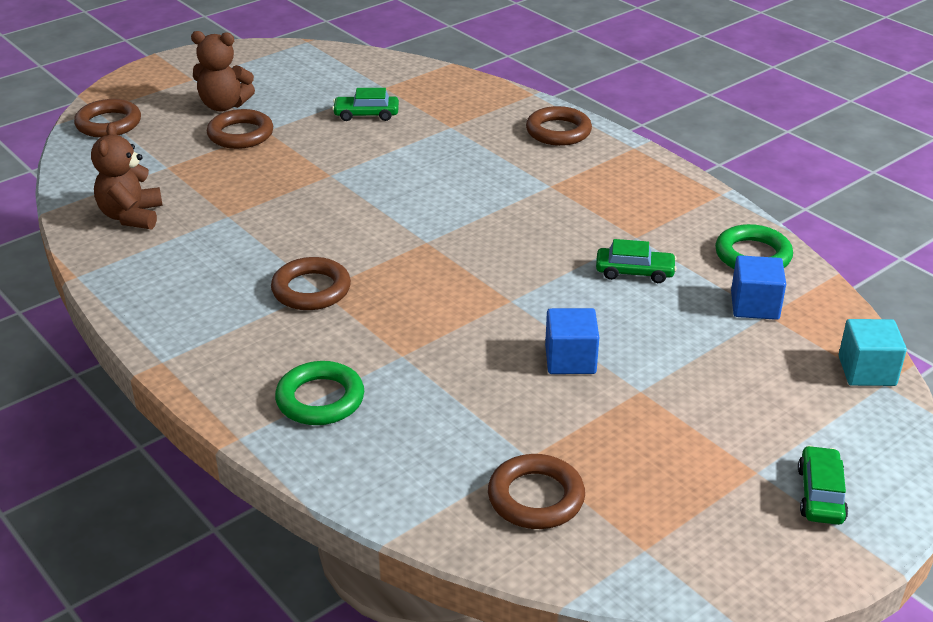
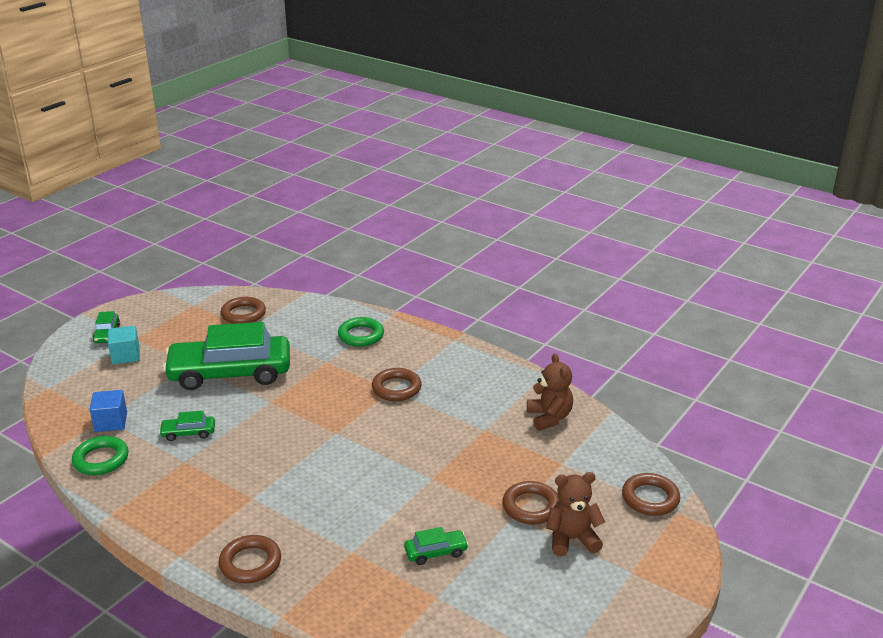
camera: 165 degrees right, 5 degrees down
blue cube [545,308,599,374] -> green car [163,322,290,390]
turquoise cube [839,319,907,386] -> turquoise cube moved to [108,326,140,364]

